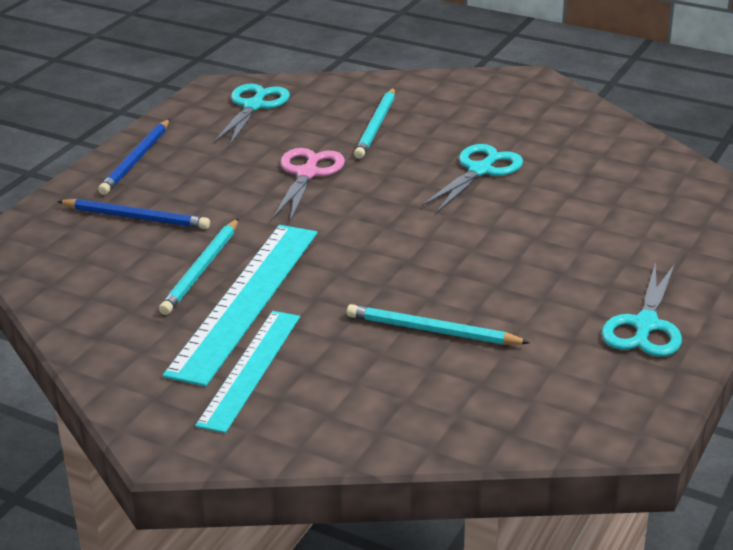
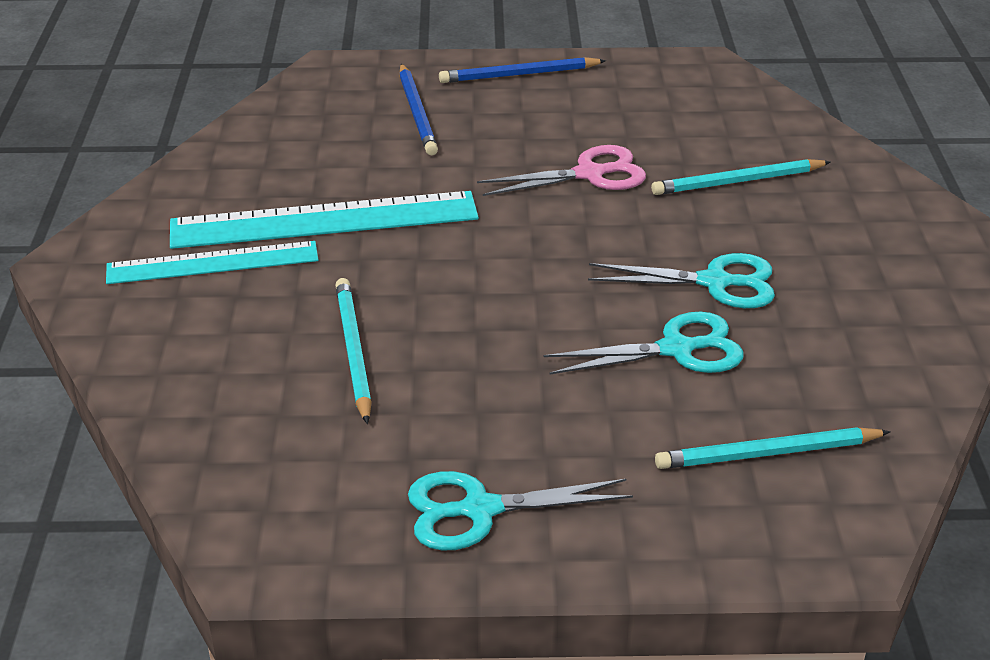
camera: 60 degrees right, 5 degrees up
turquoise pencil [159,218,239,315] -> turquoise pencil moved to [655,427,891,469]
turquoise scissors [214,84,290,146] -> turquoise scissors moved to [543,312,743,375]

